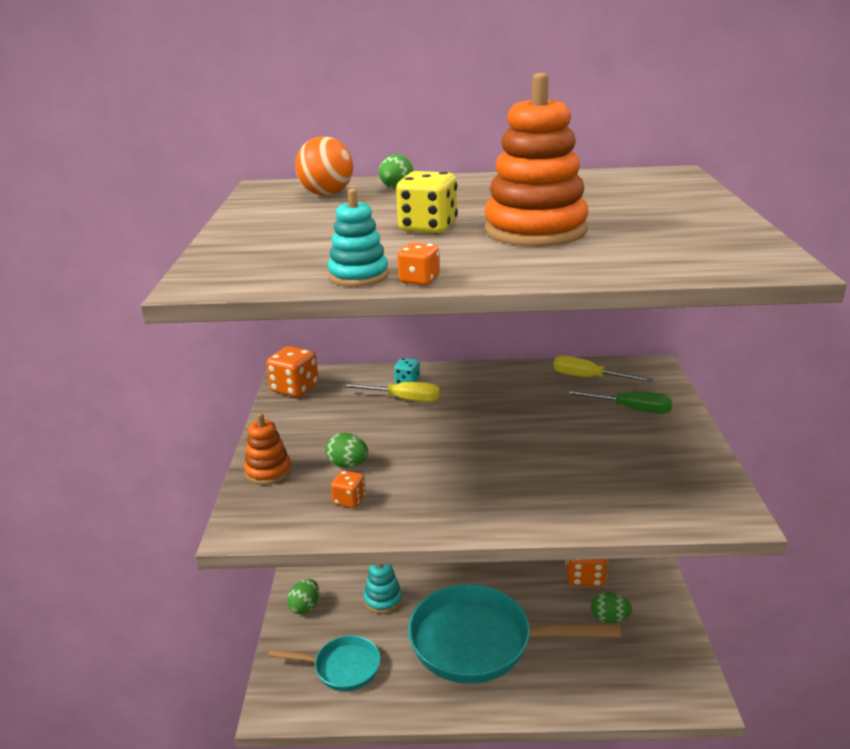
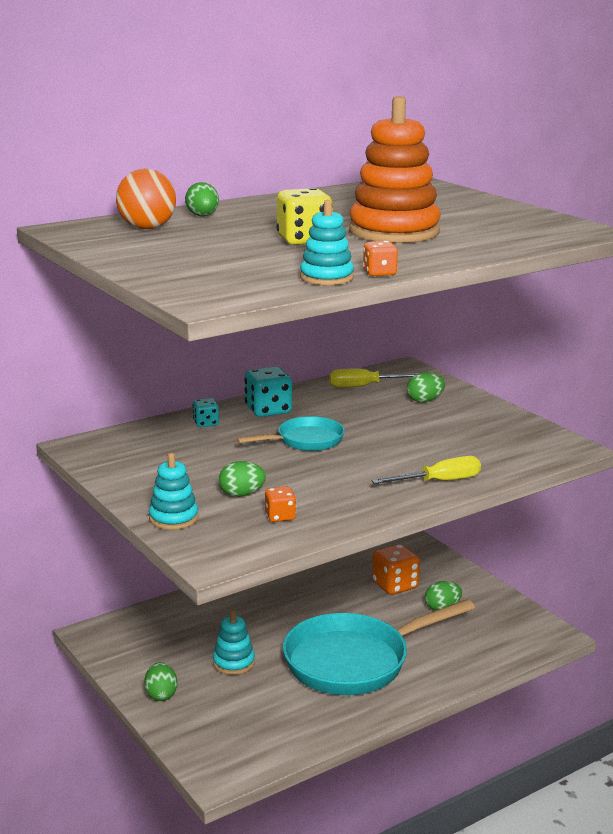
camera: 35 degrees left, 5 degrees down
orange stacking toy [244,413,292,485] -> turquoise stacking toy [149,453,199,530]
orange dice [266,346,318,397] -> none
turquoise pan [268,635,380,691] -> turquoise pan moved to [236,416,345,451]
yellow screwdriver [342,382,441,402] -> yellow screwdriver moved to [371,456,481,484]
green screwdriver [564,390,672,414] -> green egg [407,372,445,402]
none -> turquoise dice [244,367,292,417]

